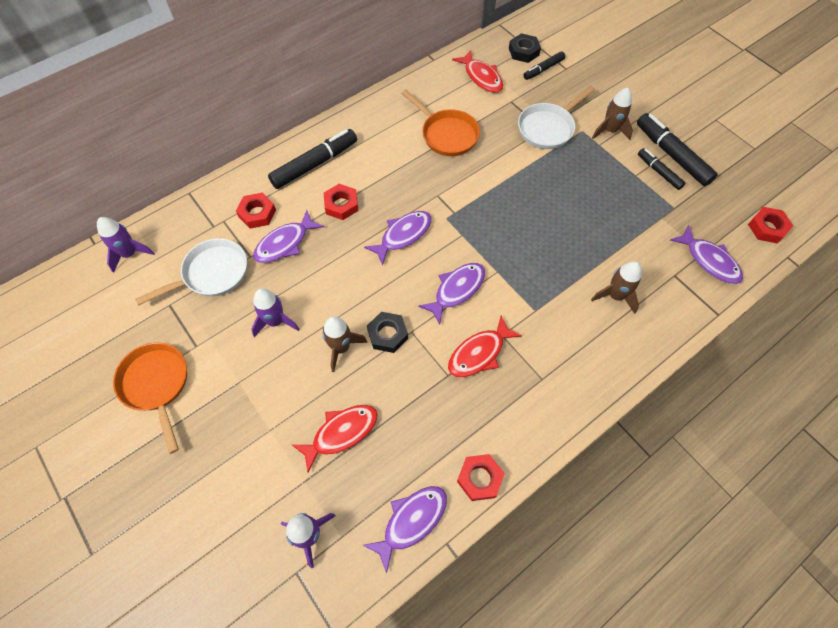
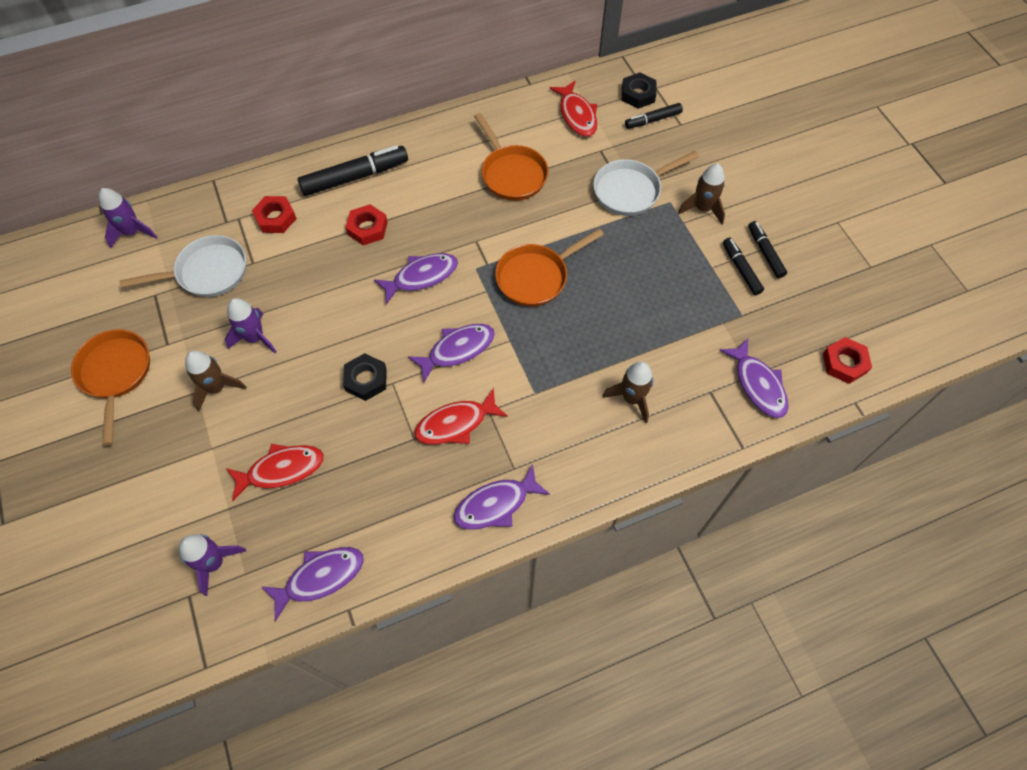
camera: 15 degrees right, 0 degrees up
purple fish [253,210,324,263] -> purple fish moved to [454,464,550,530]
brown rocket [322,316,367,372] -> brown rocket moved to [185,350,246,411]
red nut [457,454,505,501] -> none
black marker [637,113,718,186] -> black marker [748,221,787,278], size x0.57
none -> orange pan [495,229,604,307]

